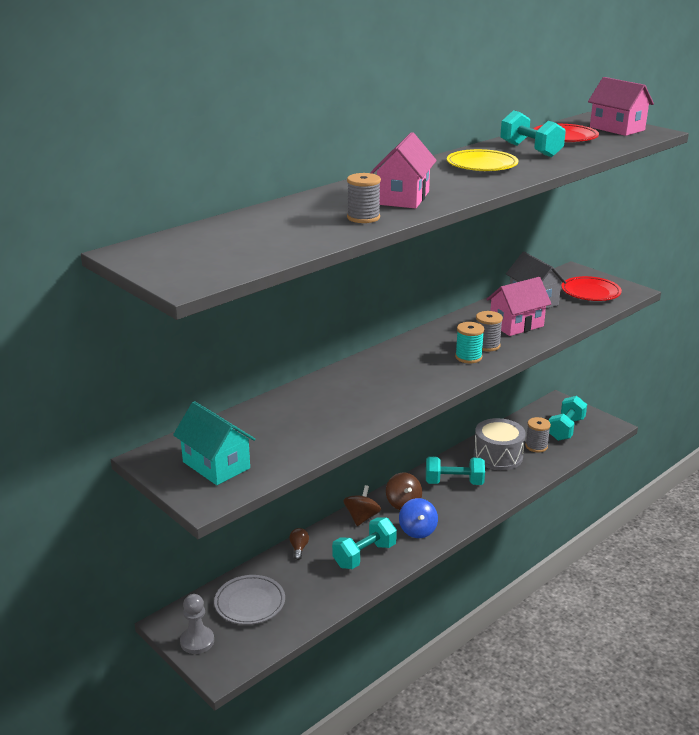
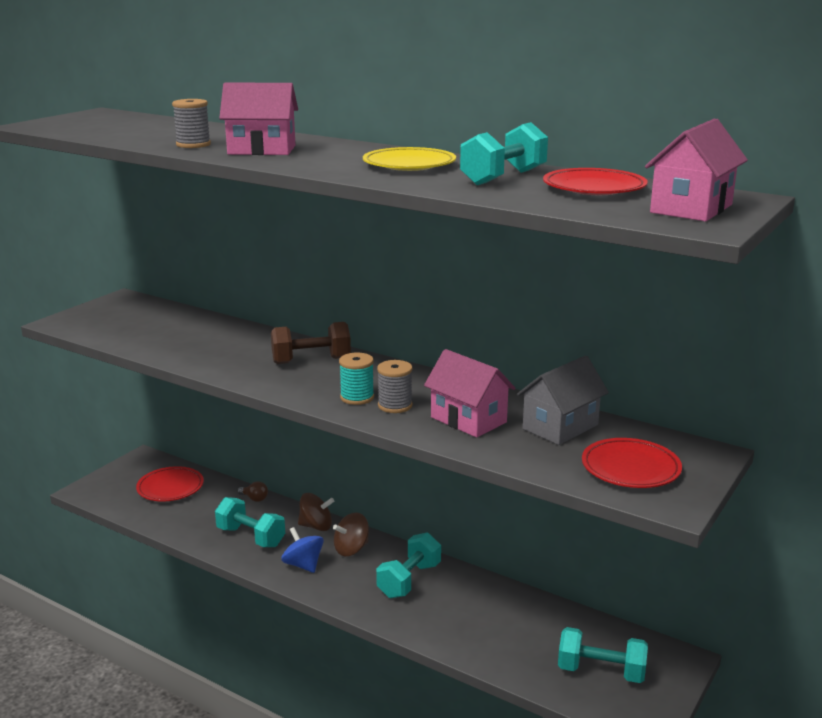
camera: 75 degrees right, 5 degrees down
turquoise house [173,401,255,485] -> none
grey pawn [180,594,214,654] -> none
grey plate [214,575,285,625] -> red plate [136,466,204,501]
brown light bulb [289,528,309,560] -> brown light bulb turned 45 degrees clockwise [238,481,268,502]
blue spinning top [399,498,438,538] -> blue spinning top turned 75 degrees clockwise [281,527,324,573]
turquoise dumbbell [426,457,485,485] -> turquoise dumbbell turned 45 degrees clockwise [376,532,441,598]
grey drum [474,418,526,470] -> none
grey spool [525,417,551,453] -> none
none -> brown dumbbell [271,322,351,364]

